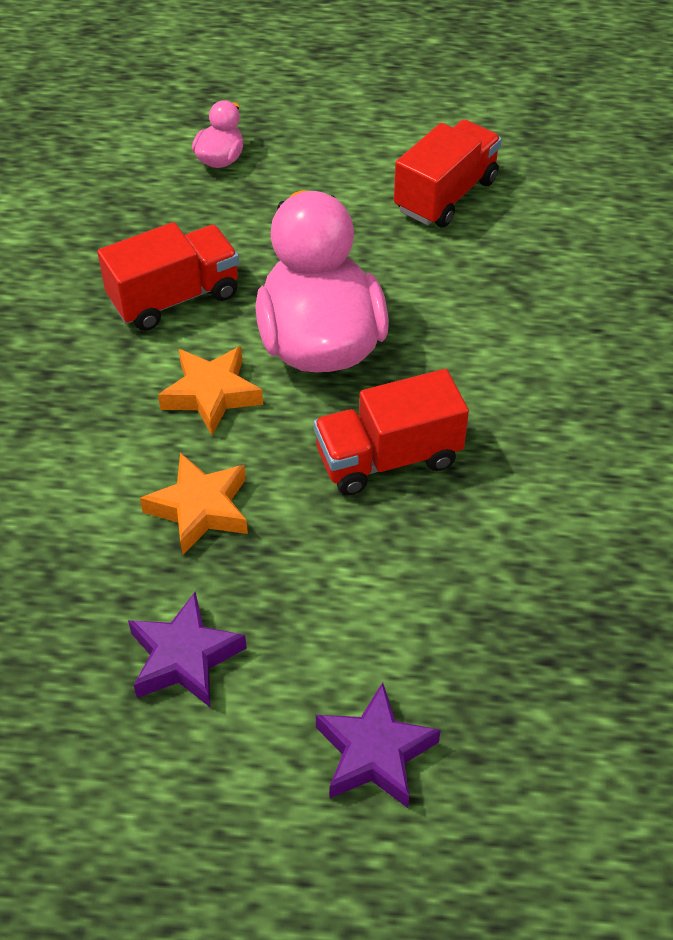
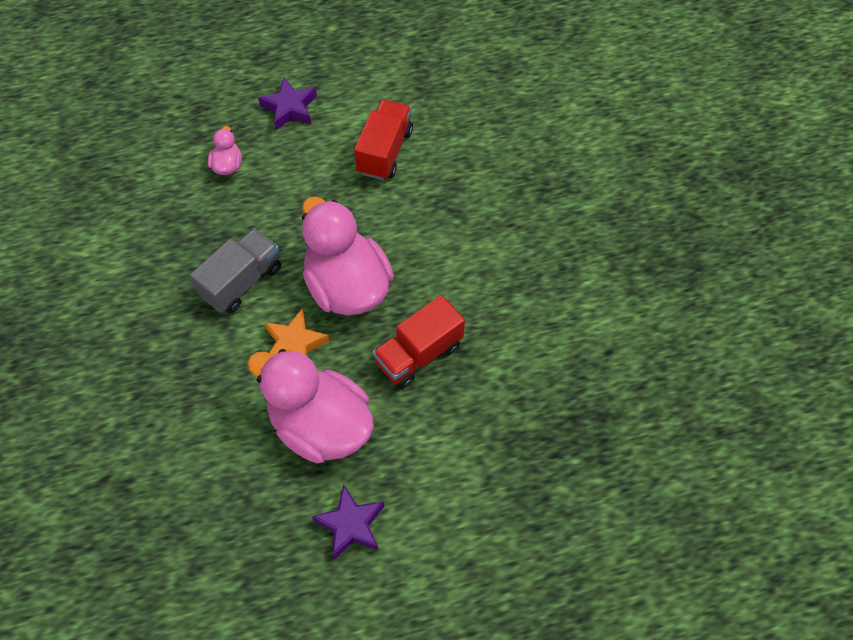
camera: 20 degrees left, 10 degrees up
red truck [97,222,239,331] -> grey truck [190,228,281,313]
orange star [140,453,248,555] -> pink duck [247,349,374,464]
purple star [316,682,441,808] -> purple star moved to [258,78,317,130]

